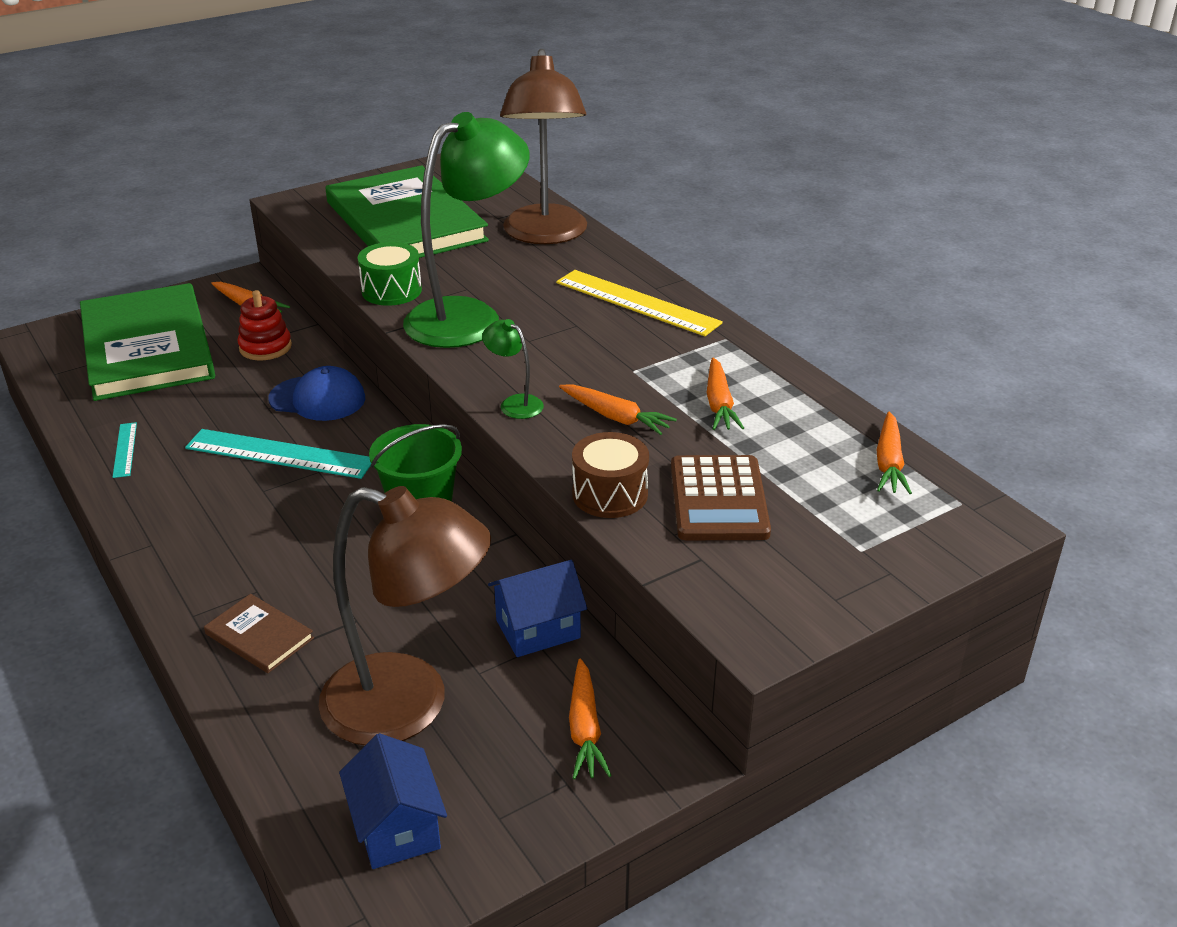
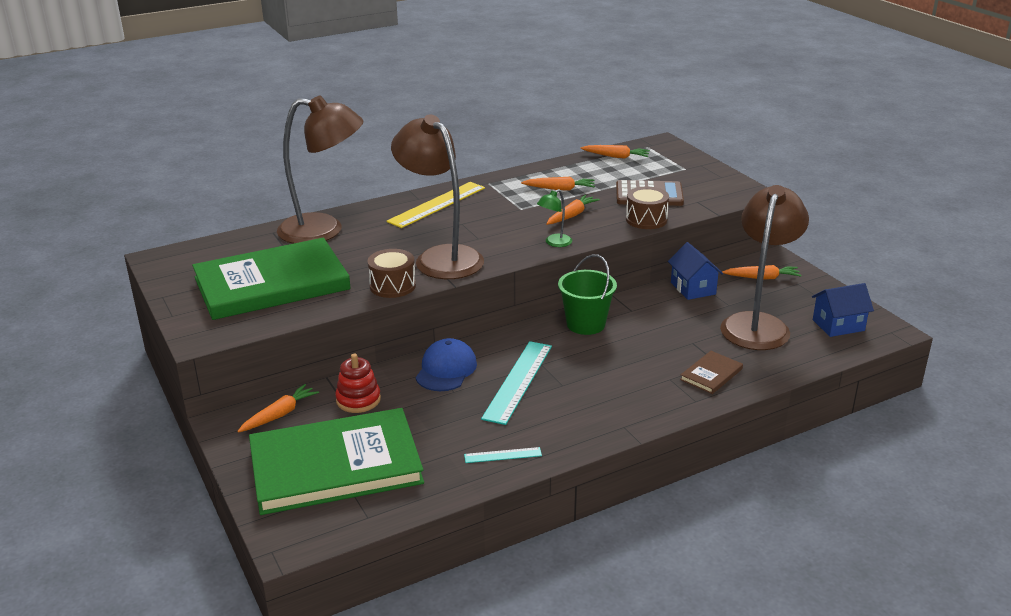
camera: 85 degrees left, 5 degrees down
green drum [358,242,422,306] -> brown drum [367,249,416,298]
green lamp [403,112,530,348] -> brown lamp [391,115,484,279]

